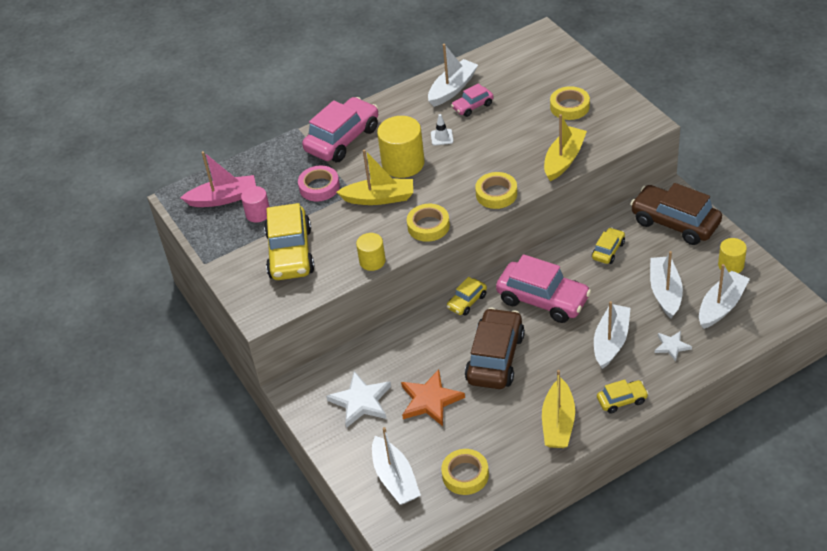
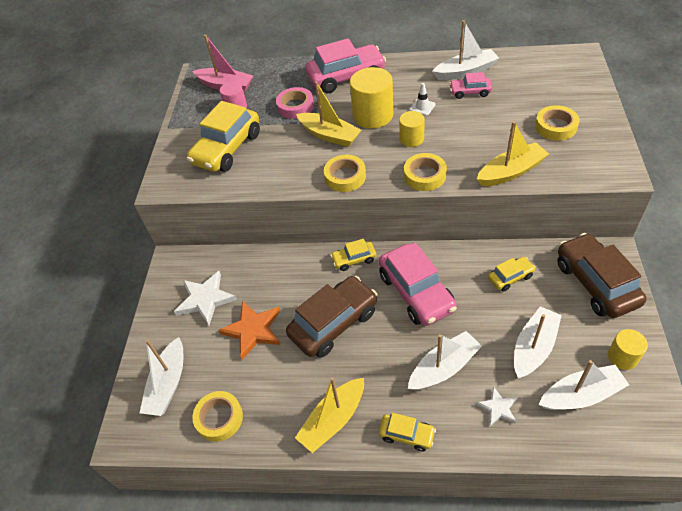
camera: 35 degrees right, 5 degrees up
yellow cylinder [356,233,386,271] -> yellow cylinder moved to [399,111,425,147]

